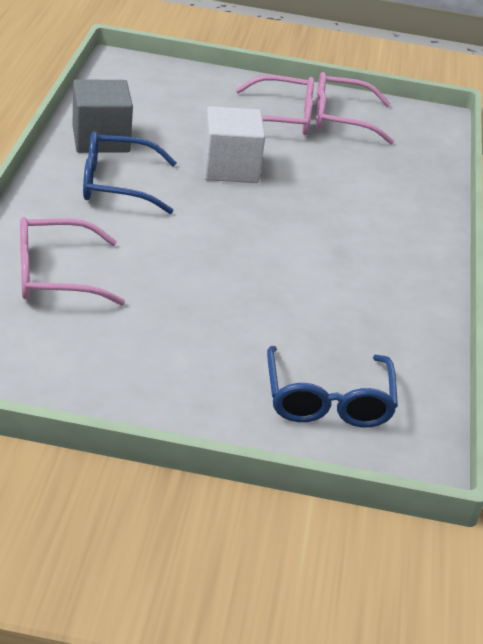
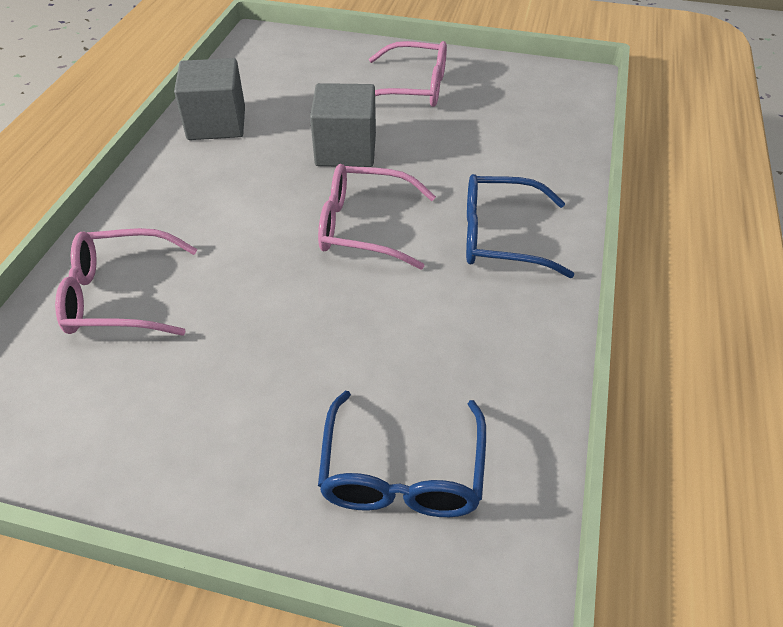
camera: 10 degrees right, 10 degrees up
blue glasses [83,131,177,214] -> blue glasses moved to [466,174,574,278]
white cube [203,106,265,183] -> grey cube [310,83,376,167]
pink glasses [316,72,394,144] -> pink glasses moved to [318,164,436,270]

